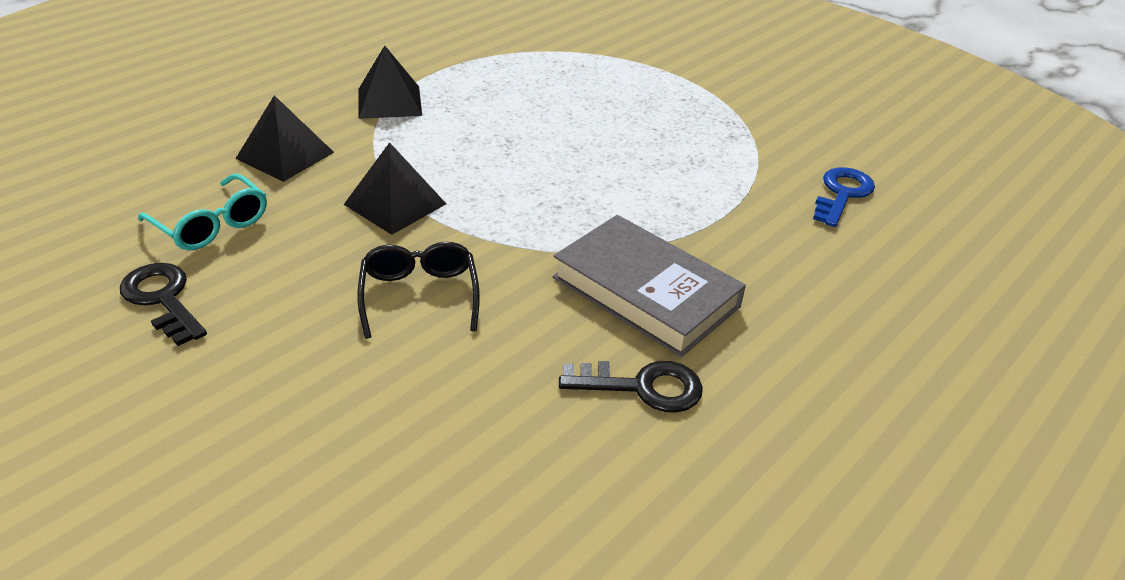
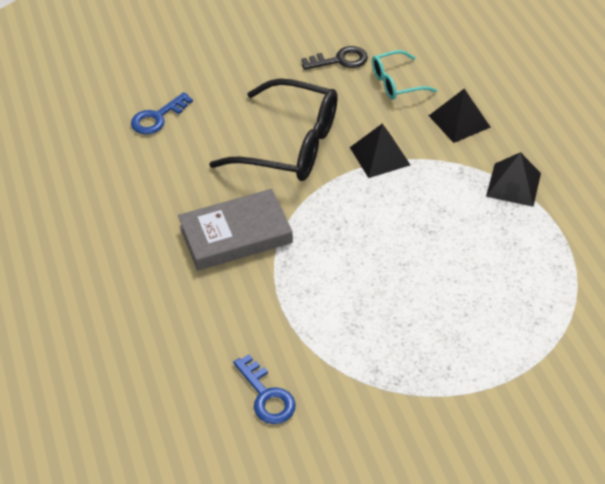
camera: 120 degrees right, 10 degrees up
black glasses [357,242,480,339] -> black glasses [209,78,338,181], size x1.91
black key [559,361,703,413] -> none
none -> blue key [131,92,193,135]

